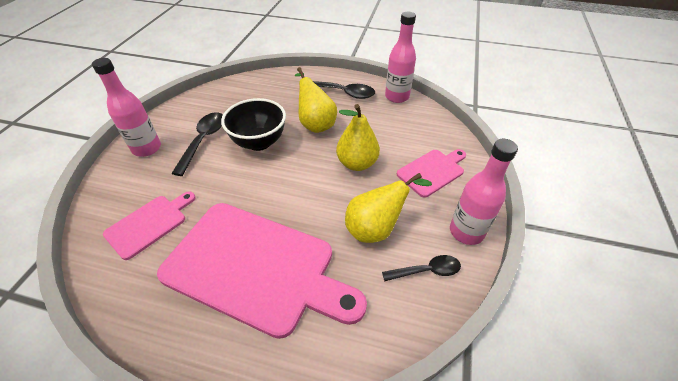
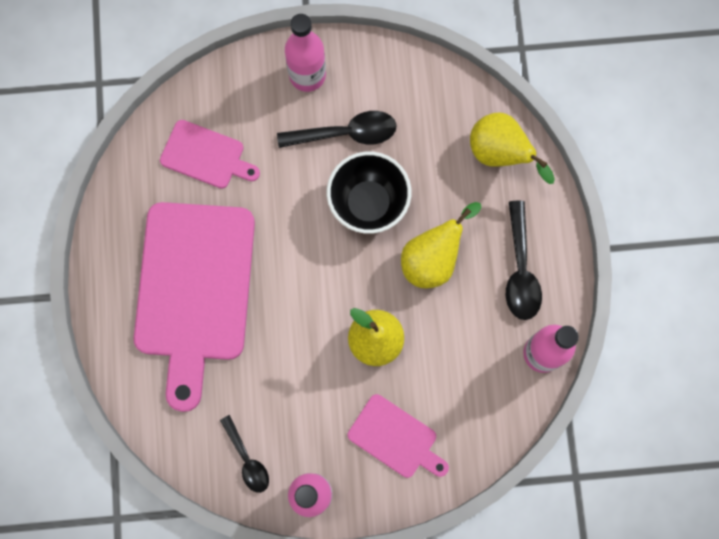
camera: 70 degrees right, 30 degrees up
yellow pear [345,173,432,243] -> yellow pear moved to [470,113,555,184]

